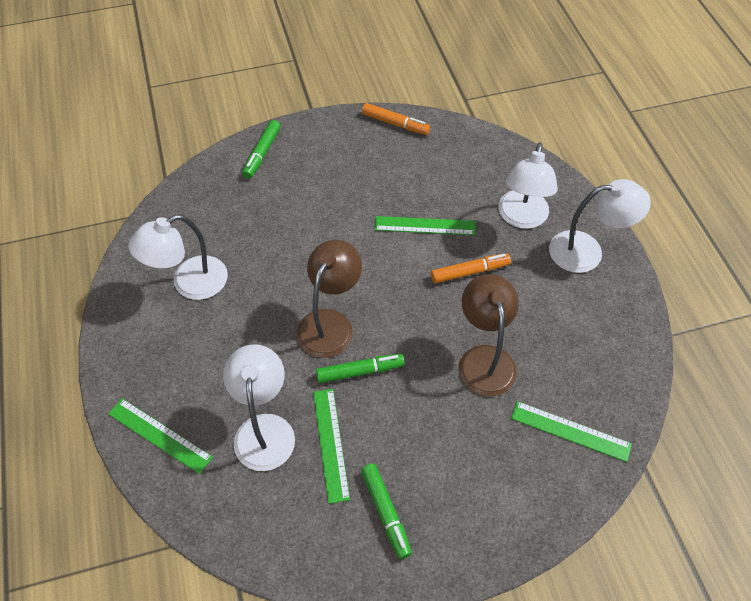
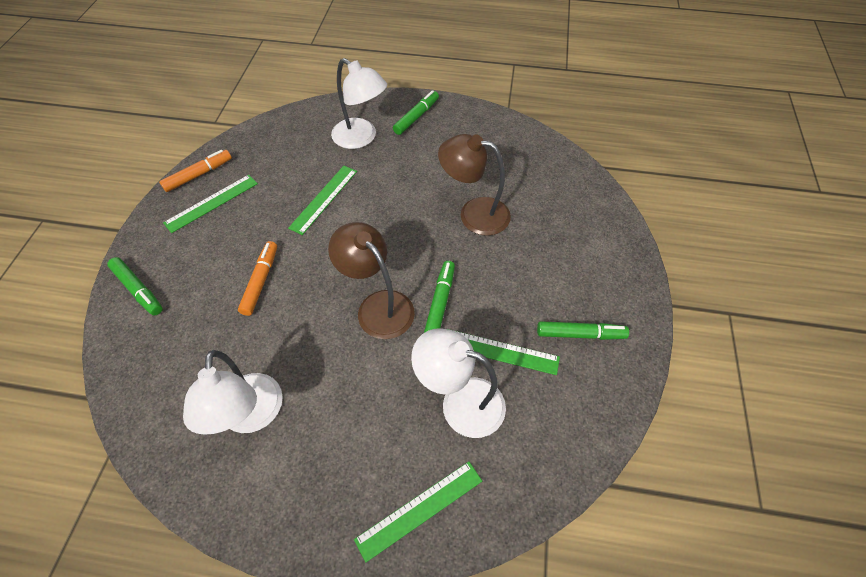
camera: 65 degrees left, 0 degrees up
orange marker [431,253,511,284] -> orange marker moved to [238,241,277,316]
green ruler [511,401,632,462] -> green ruler moved to [163,175,258,233]
white lamp [549,179,651,273] -> green marker [393,90,439,135]

